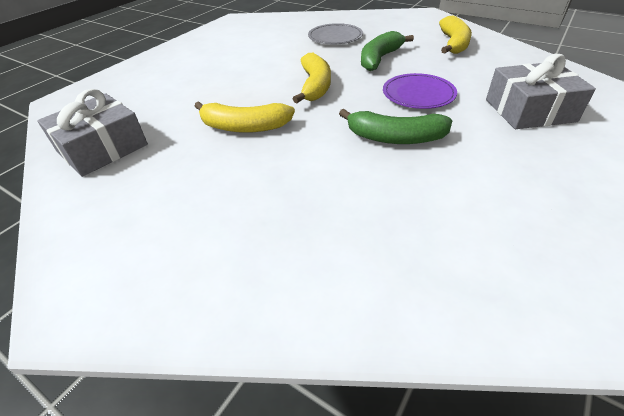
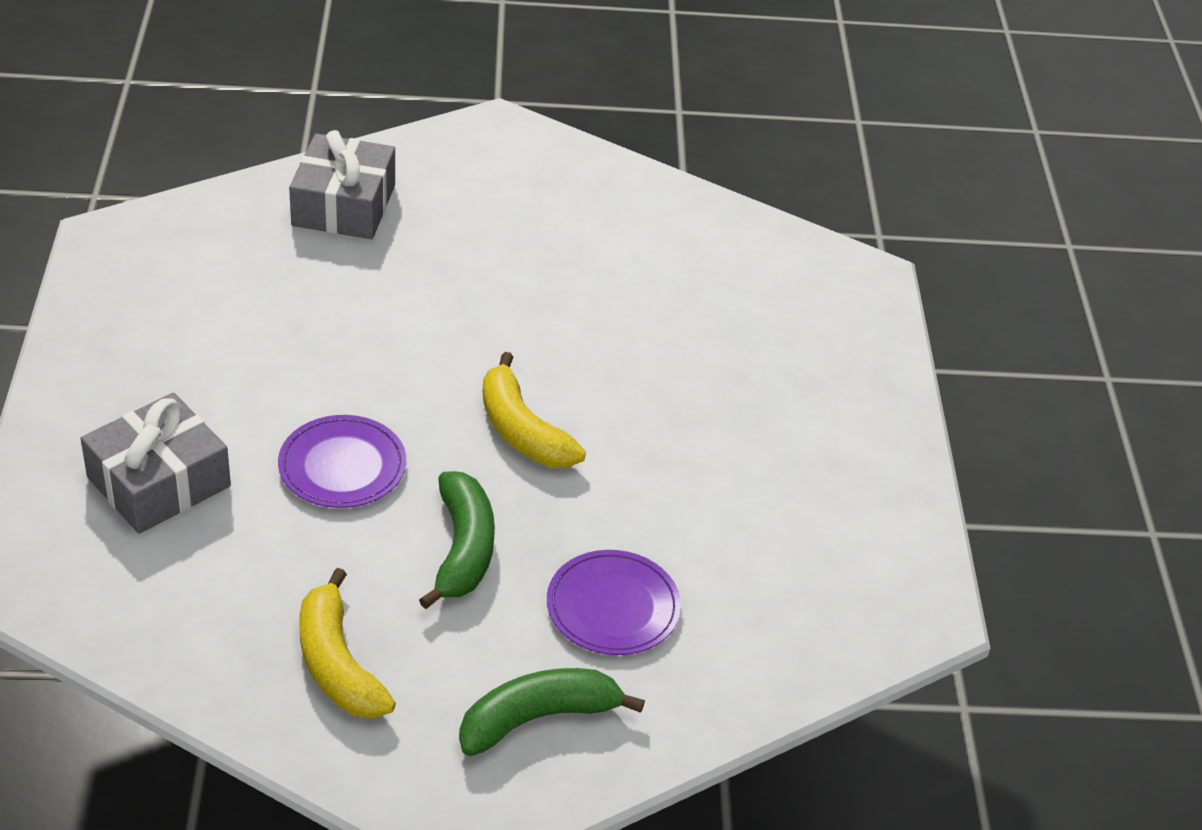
camera: 140 degrees right, 0 degrees up
grey gift [37,89,148,177] -> grey gift moved to [289,130,395,239]
yellow banana [195,101,295,133] -> none
grey plate [308,23,363,44] -> purple plate [547,550,681,655]
green banana [339,109,452,144] -> green banana moved to [459,668,645,756]

